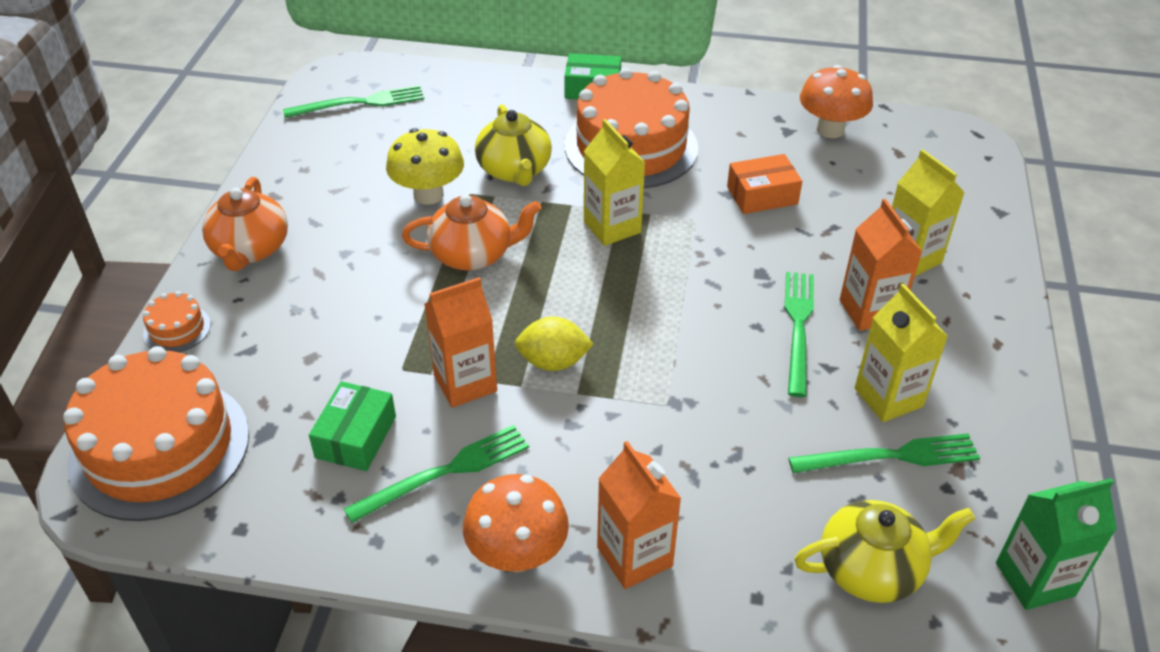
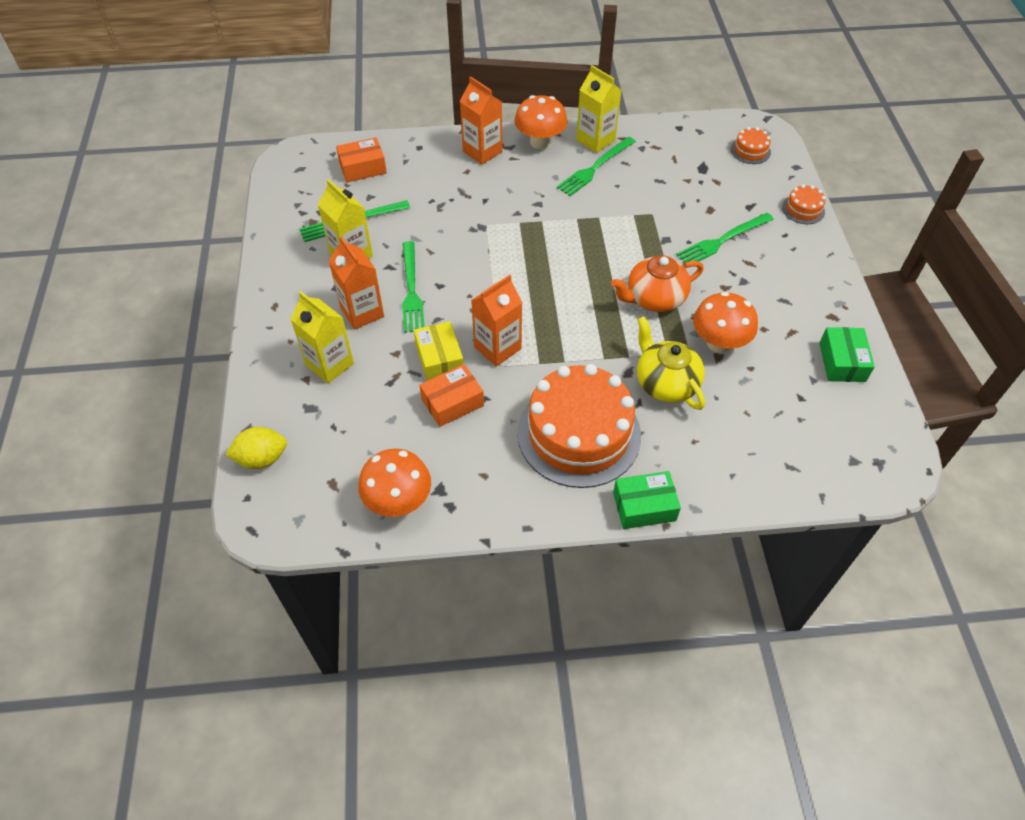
camera: 165 degrees right, 10 degrees up
orange cake [63,346,249,521] -> orange cake [731,127,771,164], size x0.41
orange teapot [202,177,288,271] -> none
green fork [283,85,424,118] -> green fork moved to [676,213,774,262]
green box [309,381,396,471] -> green box moved to [819,327,875,382]
yellow mushroom [386,128,464,205] -> orange mushroom [693,292,758,353]
orange carton [424,277,497,408] -> orange carton moved to [471,274,523,366]
yellow lemon [515,317,594,371] -> yellow lemon moved to [225,427,287,469]
yellow carton [584,119,646,246] -> yellow carton moved to [576,65,622,153]
yellow teapot [794,500,975,603] -> orange box [336,137,387,182]
green carton [996,478,1117,610] -> none
none -> yellow box [414,321,464,381]

